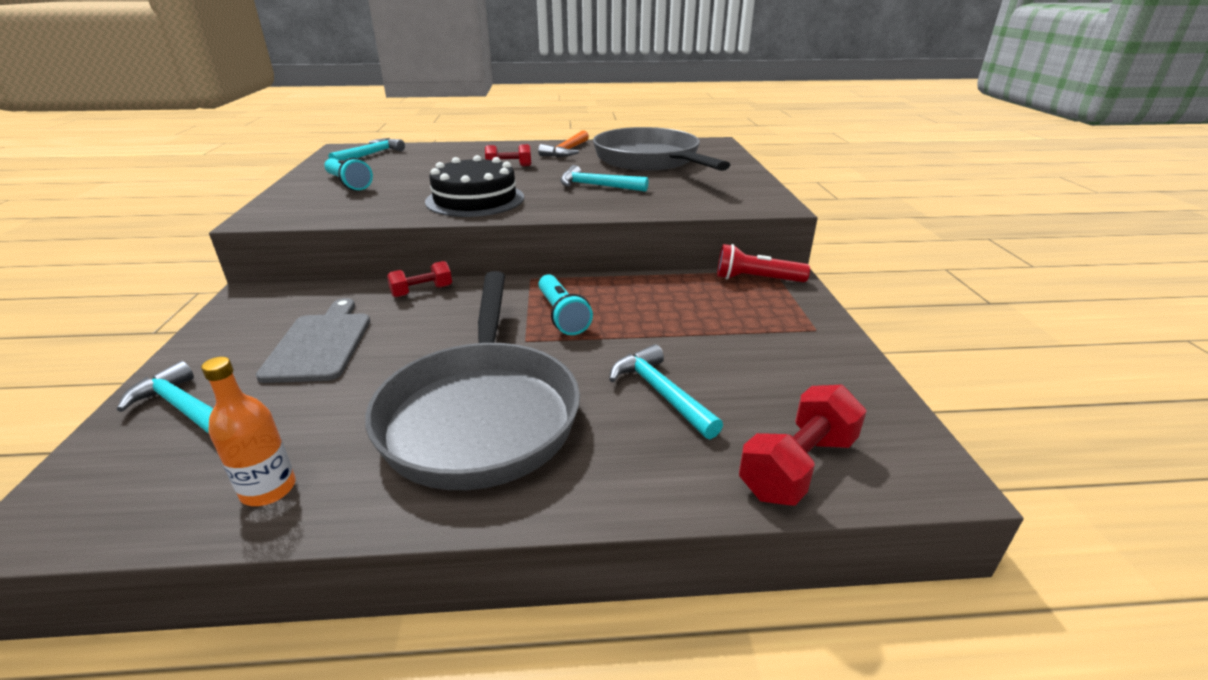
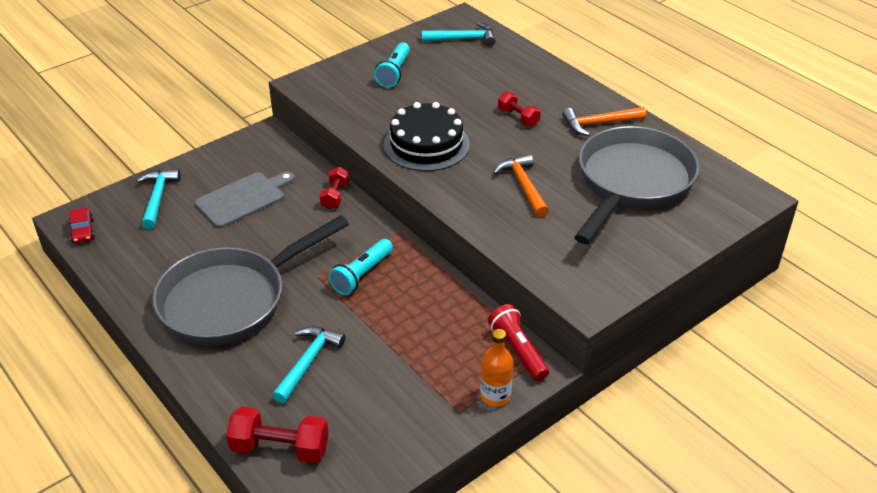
camera: 55 degrees right, 10 degrees up
orange bottle [201,357,296,506] -> orange bottle moved to [480,329,513,407]
red dumbbell [387,261,452,297] -> red dumbbell turned 75 degrees clockwise [319,167,349,209]
turquoise hammer [560,165,648,192] -> orange hammer [493,154,549,217]
none -> red car [69,207,95,243]

